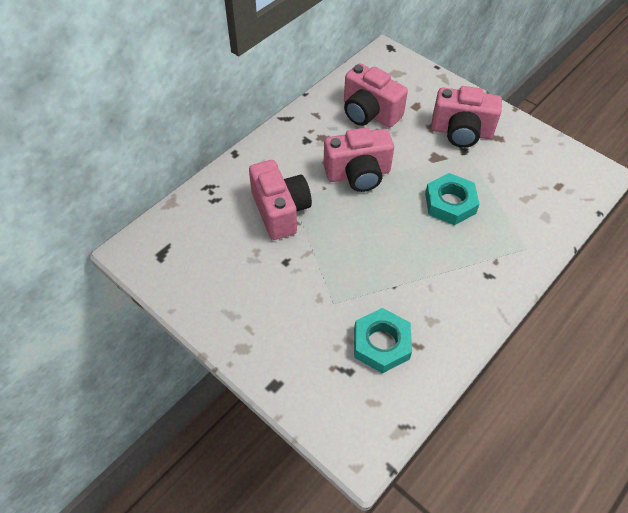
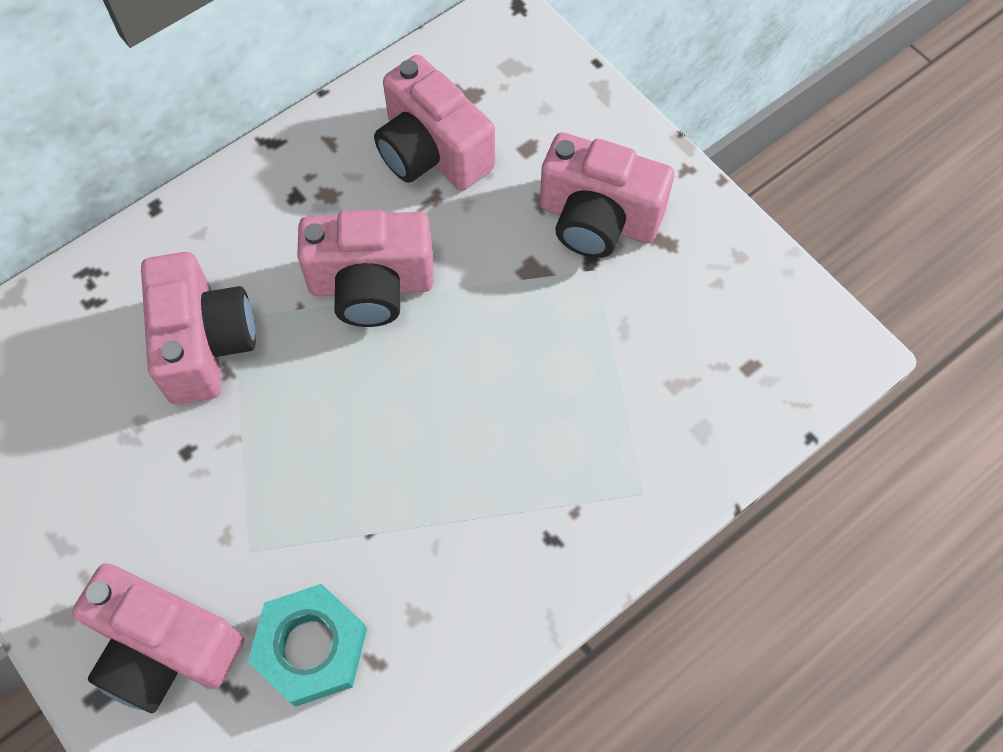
camera: 10 degrees right, 10 degrees up
turquoise nut [425,173,479,225] -> none
none -> pink camera [72,563,244,713]

